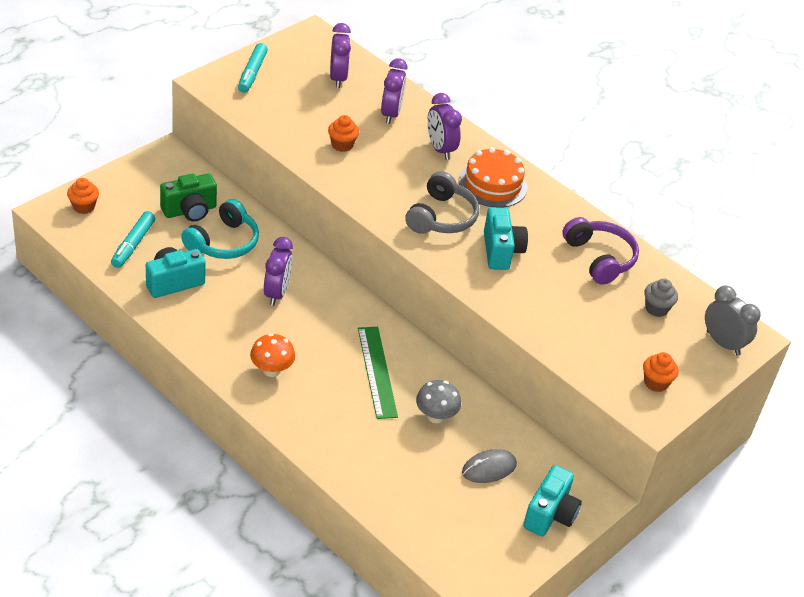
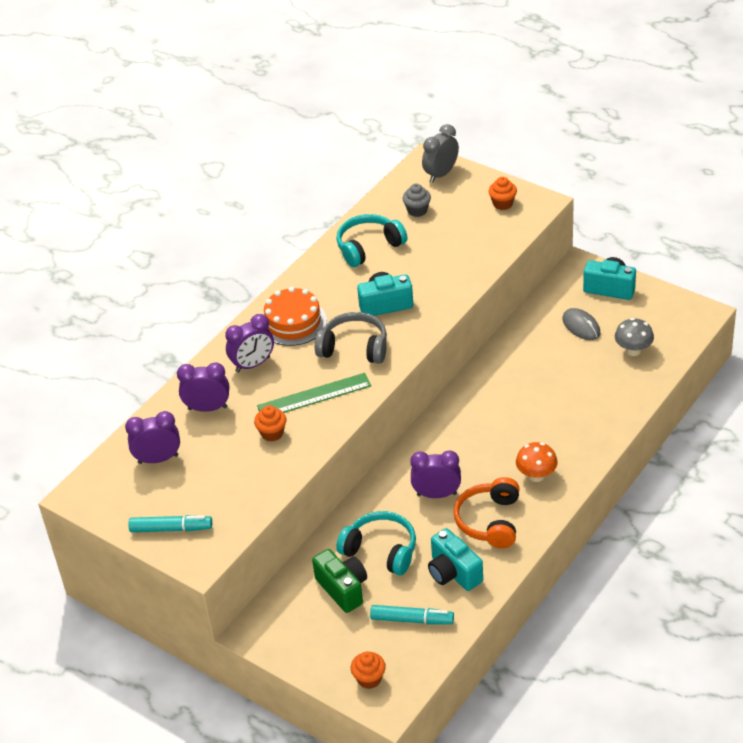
camera: 90 degrees left, 0 degrees up
green ruler [358,327,398,419] -> green ruler moved to [257,373,371,413]
grey mushroom [416,380,461,423] -> grey mushroom moved to [615,318,654,356]
purple headphones [562,217,639,285] -> turquoise headphones [336,214,407,267]
none -> orange headphones [454,477,520,548]

